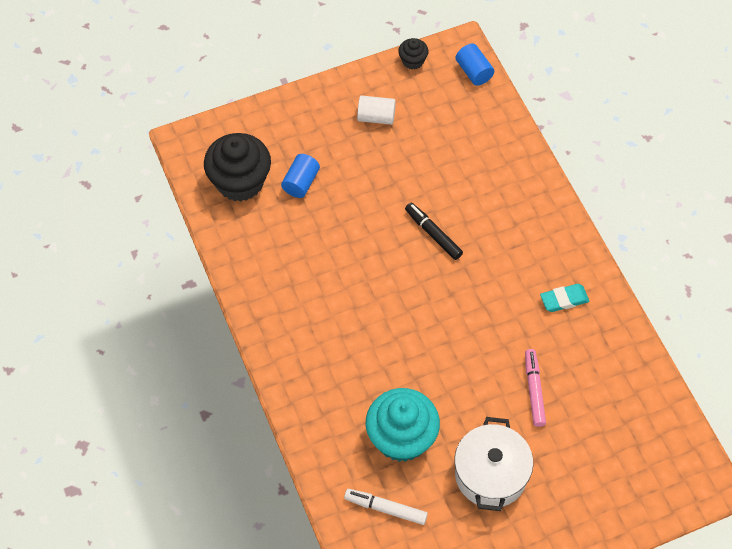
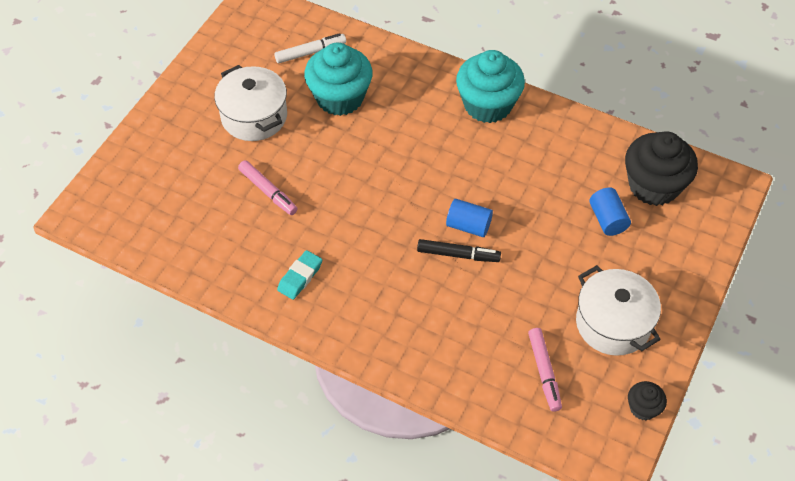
camera: 140 degrees right, 5 degrees down
white cylinder [357,95,396,125] -> white pot [576,265,661,356]
blue cylinder [456,43,494,86] -> blue cylinder moved to [446,199,493,237]
none -> turquoise cupcake [456,50,525,123]
none -> pink marker [528,328,562,412]

